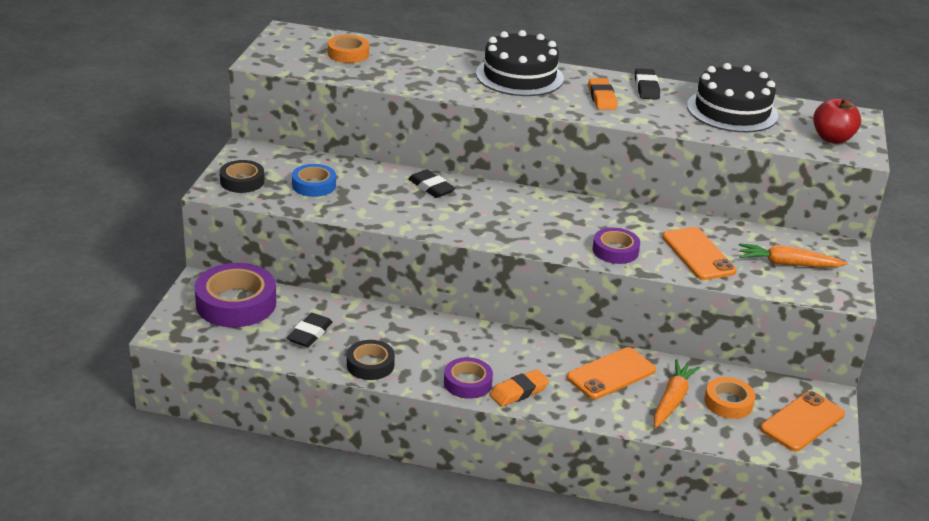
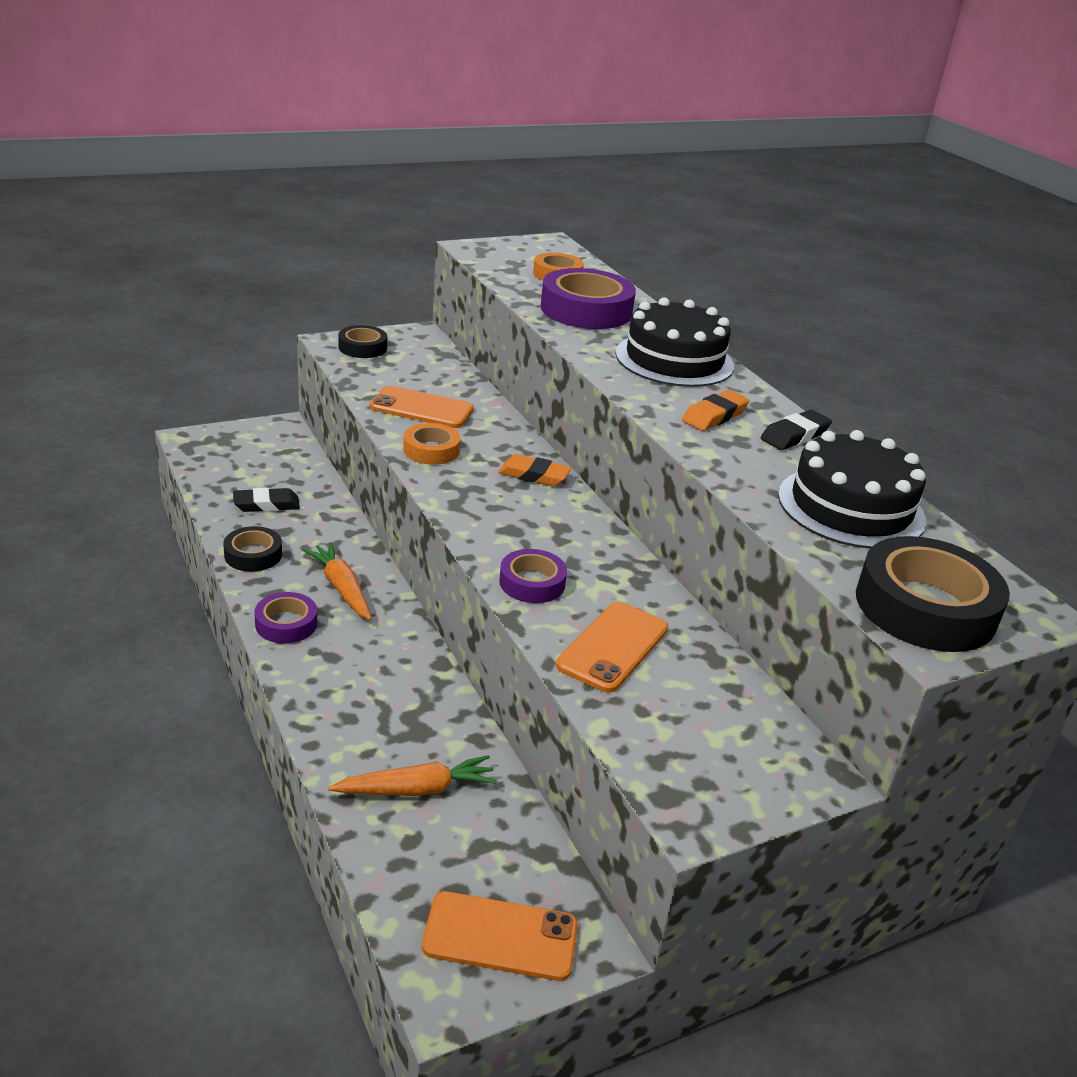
camera: 50 degrees right, 0 degrees up
purple tape [195,263,276,327] -> purple tape moved to [540,268,636,329]
blue tape [292,164,336,197] -> none
black eraser [408,169,455,198] -> none
orange eraser [490,369,549,407] -> orange eraser moved to [498,454,571,486]
orange phone [567,347,656,399] -> orange phone moved to [370,386,474,428]
orange tape [704,377,755,419] -> orange tape moved to [403,423,460,465]
orange carrot [739,243,848,267] -> orange carrot moved to [303,542,372,620]
red apple [813,98,861,144] -> black tape [856,536,1010,652]

